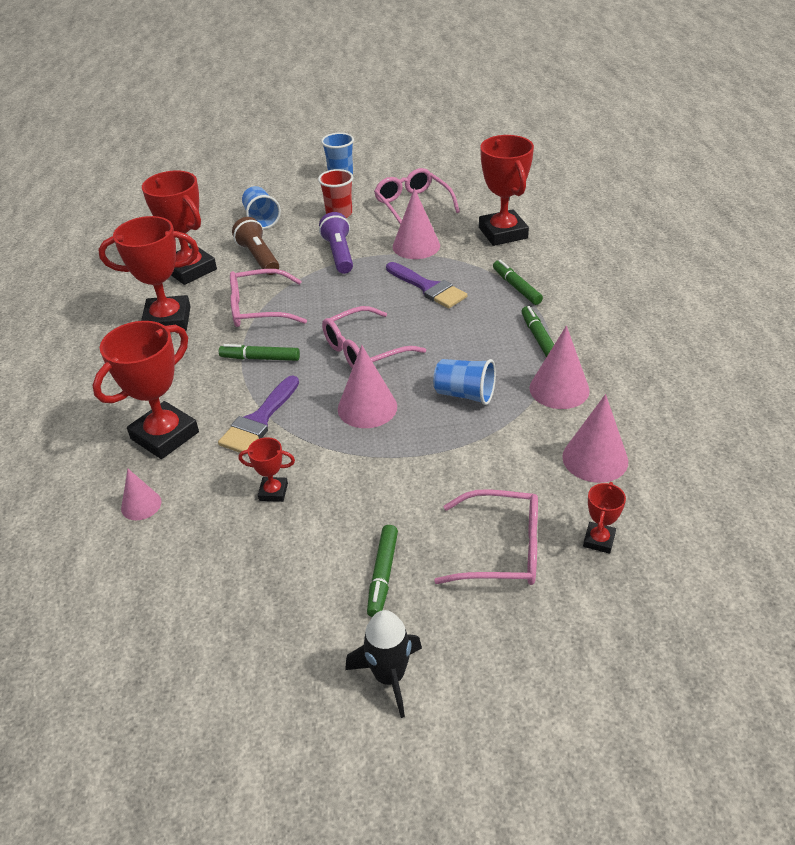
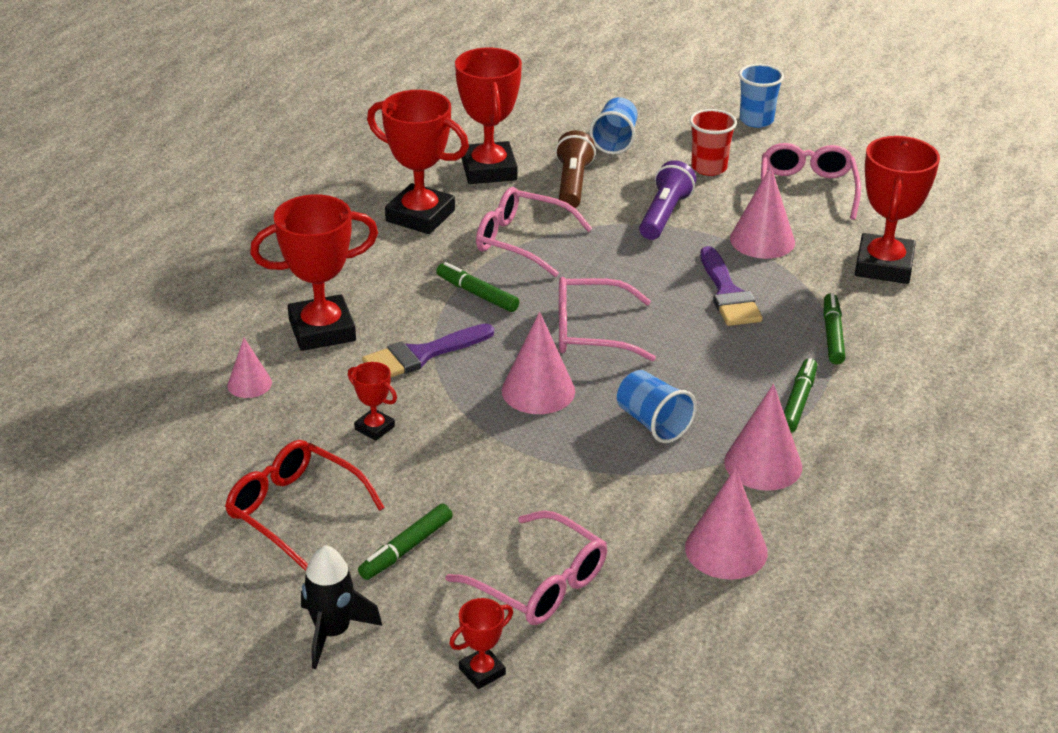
camera: 30 degrees right, 5 degrees down
red trophy [583,482,626,554] -> red trophy moved to [449,598,513,689]
none -> red glasses [225,440,385,571]

